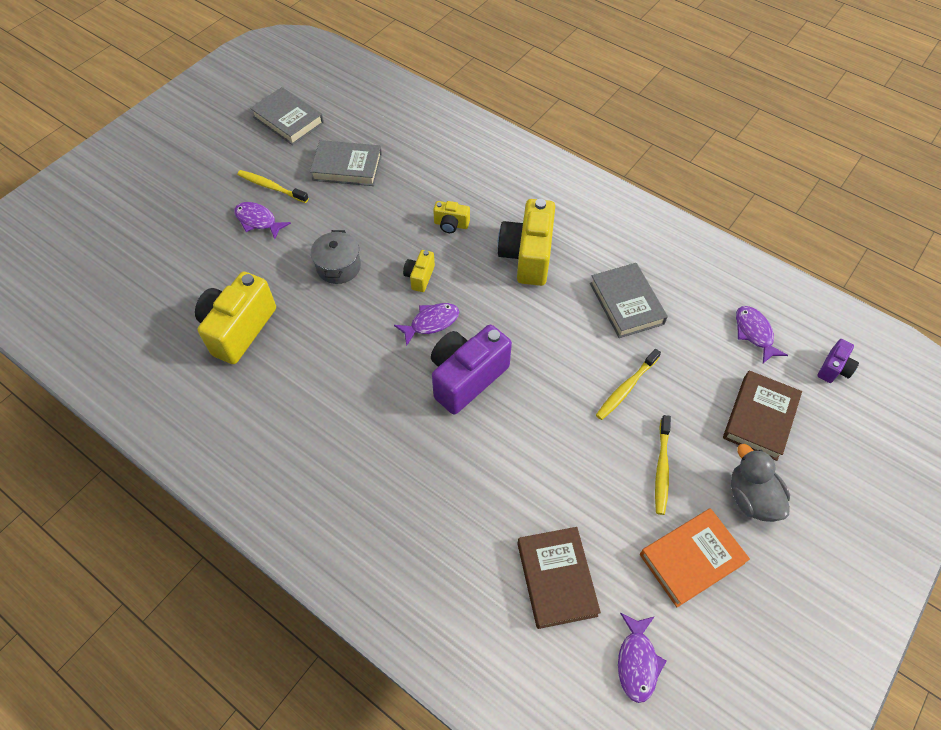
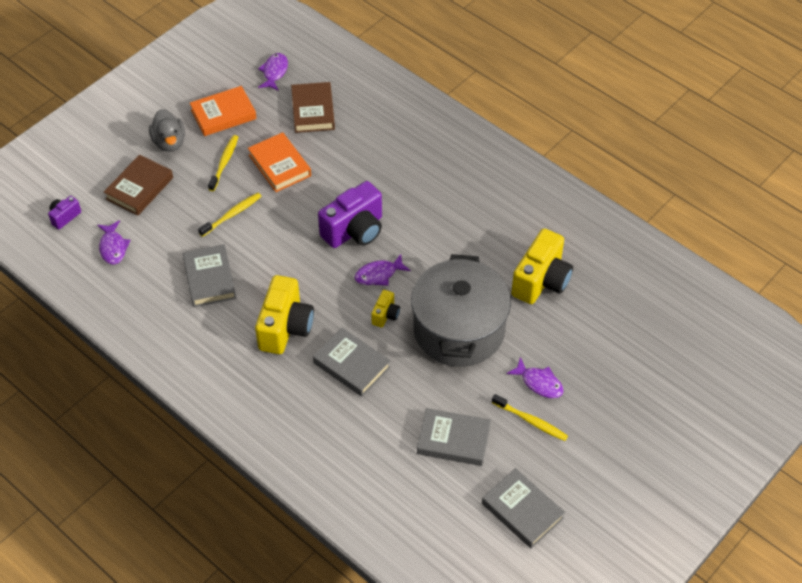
camera: 175 degrees left, 5 degrees down
grey pot [311,230,361,284] -> grey pot [411,254,511,367], size x2.25
yellow camera [433,201,470,233] -> grey book [313,328,390,397]
none -> orange book [248,132,311,192]

